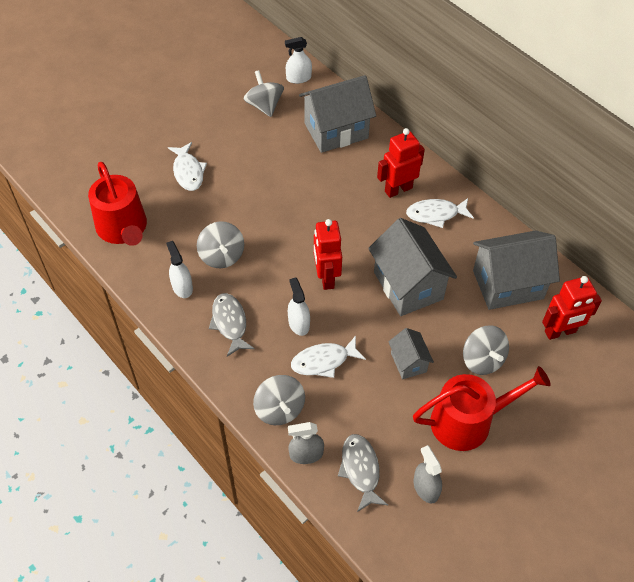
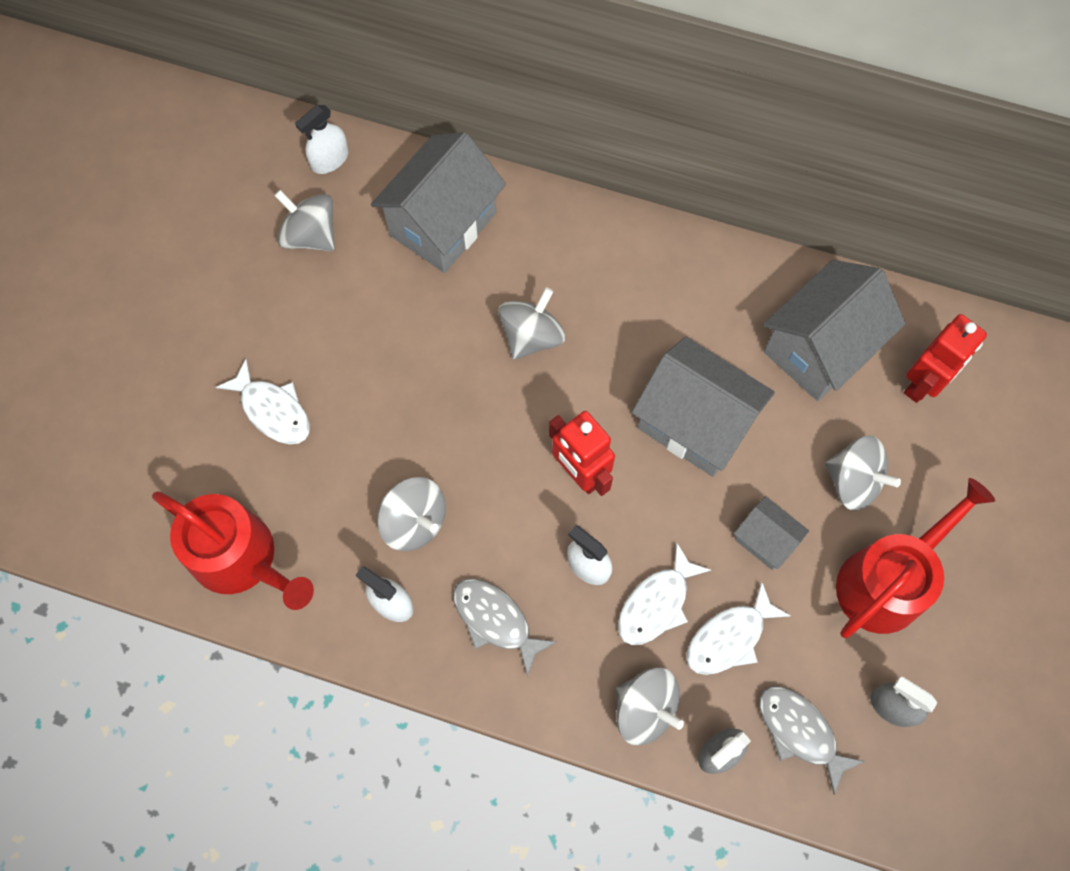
camera: 30 degrees left, 15 degrees up
red robot [377,128,425,198] -> none
white fish [406,198,474,228] -> white fish moved to [687,581,791,675]
none -> grey spinning top [498,287,565,360]

